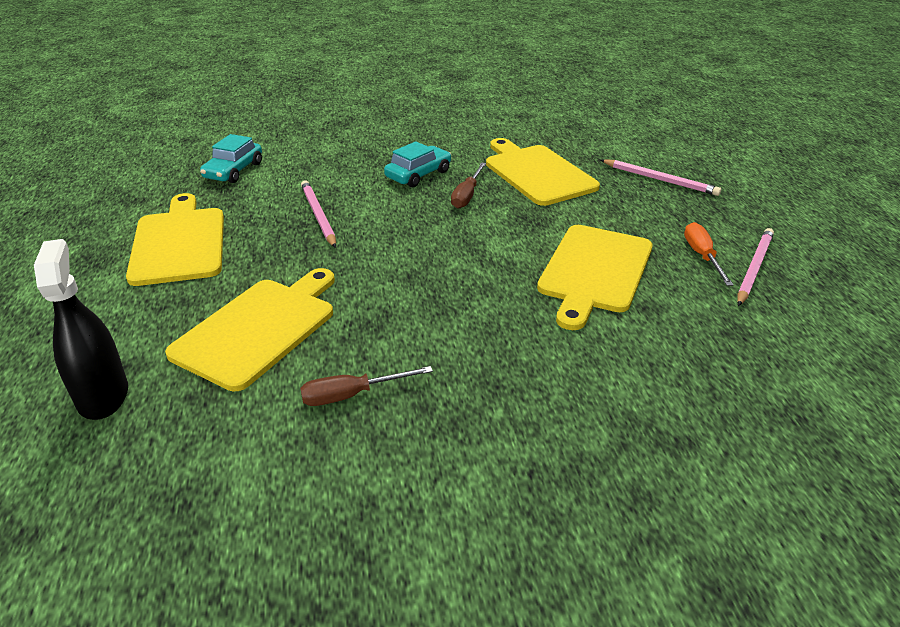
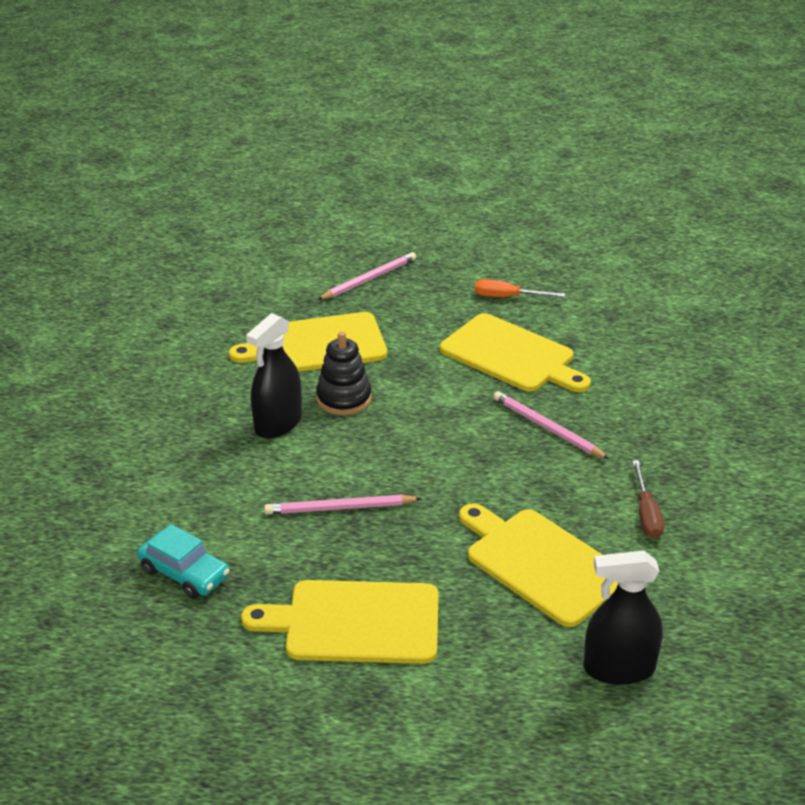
camera: 75 degrees left, 0 degrees up
turquoise car [384,141,451,187] -> black spray bottle [246,313,302,439]
brown screwdriver [451,162,486,209] -> black stacking toy [316,332,372,415]
pink pencil [737,228,774,306] -> pink pencil moved to [493,391,609,459]

